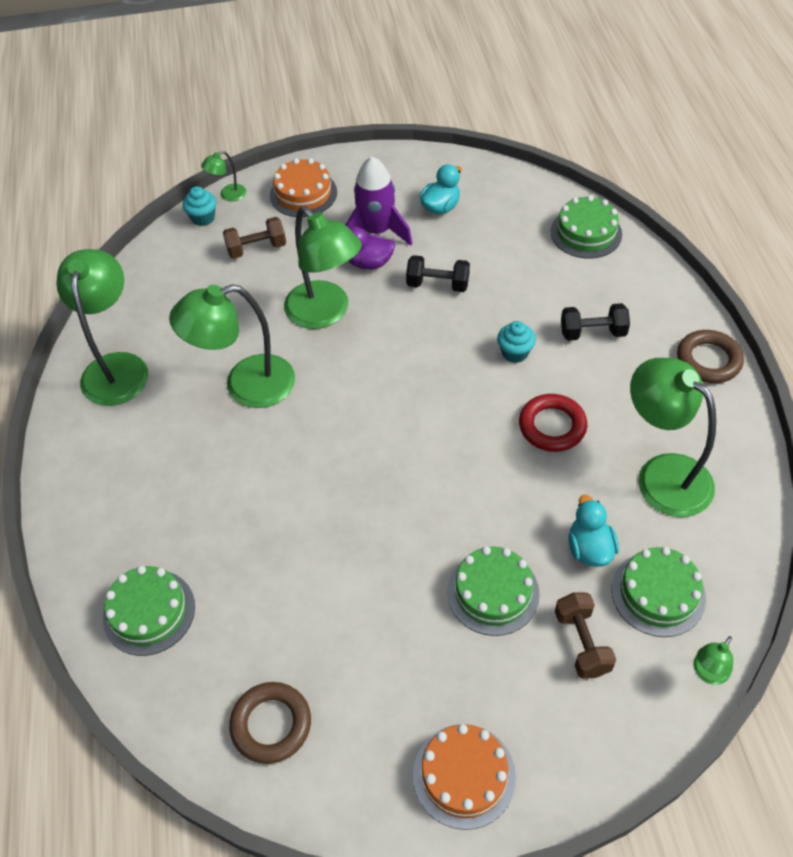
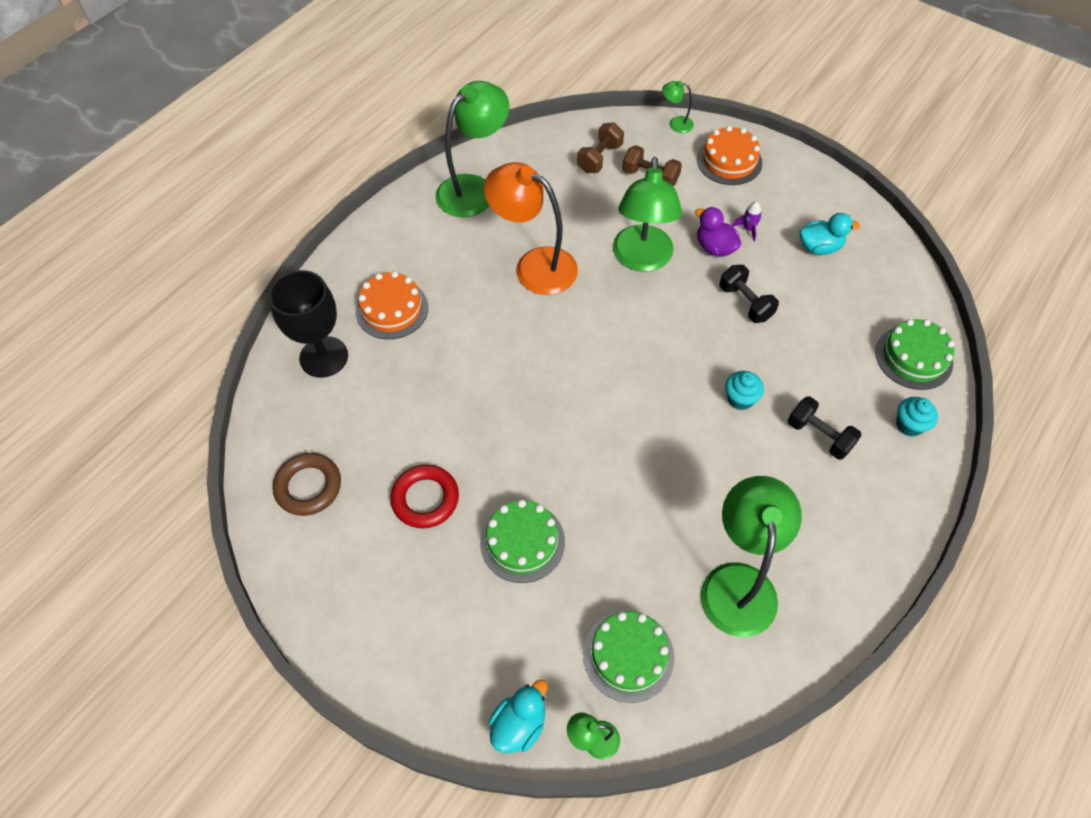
camera: 45 degrees right, 5 degrees up
green cake [103,566,195,656] -> black goblet [269,270,348,378]
green lamp [169,284,295,408] -> orange lamp [484,162,578,295]
turquoise cupcake [183,186,216,226] -> turquoise cupcake moved to [896,397,938,437]
purple rocket [345,157,412,246] -> purple rocket [733,202,762,242], size x0.42
orange cake [413,724,516,830] -> orange cake moved to [355,271,428,339]
red ring [519,394,587,452] -> red ring moved to [390,465,459,528]
brown dumbbell [555,592,616,678] -> brown dumbbell moved to [577,122,624,173]
turquoise duck [569,495,619,567] -> turquoise duck moved to [489,680,548,753]
brown ring [677,330,744,383] -> none

